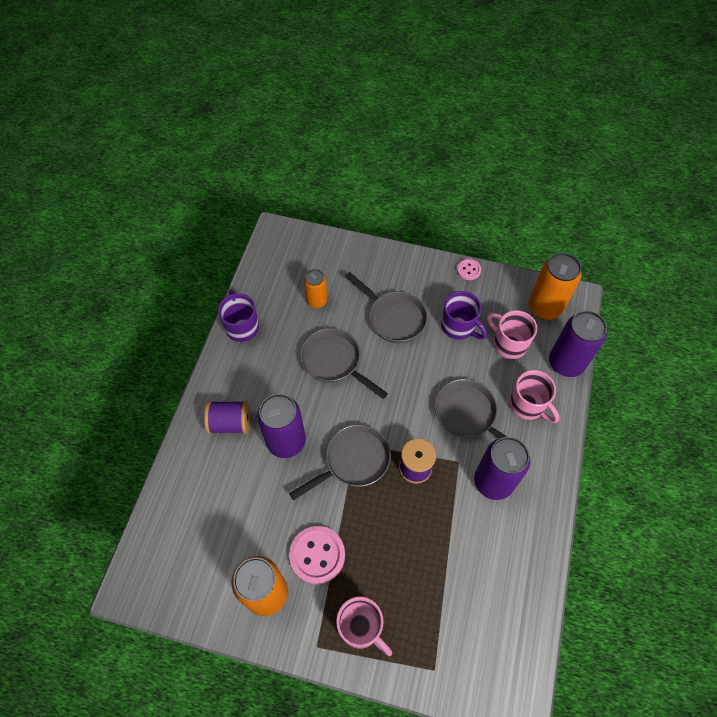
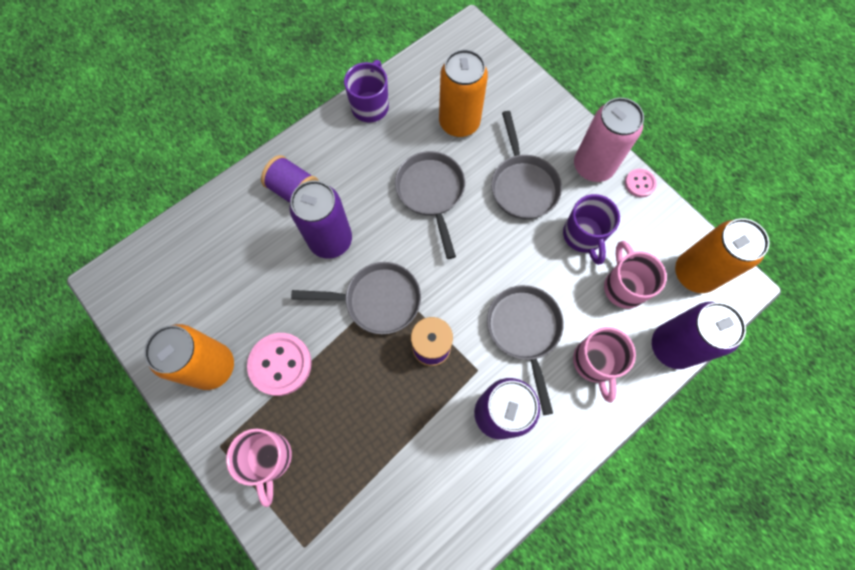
camera: 35 degrees right, 10 degrees up
orange can [304,269,328,308] -> orange can [439,49,488,137], size x1.67
none -> pink can [574,98,644,182]

